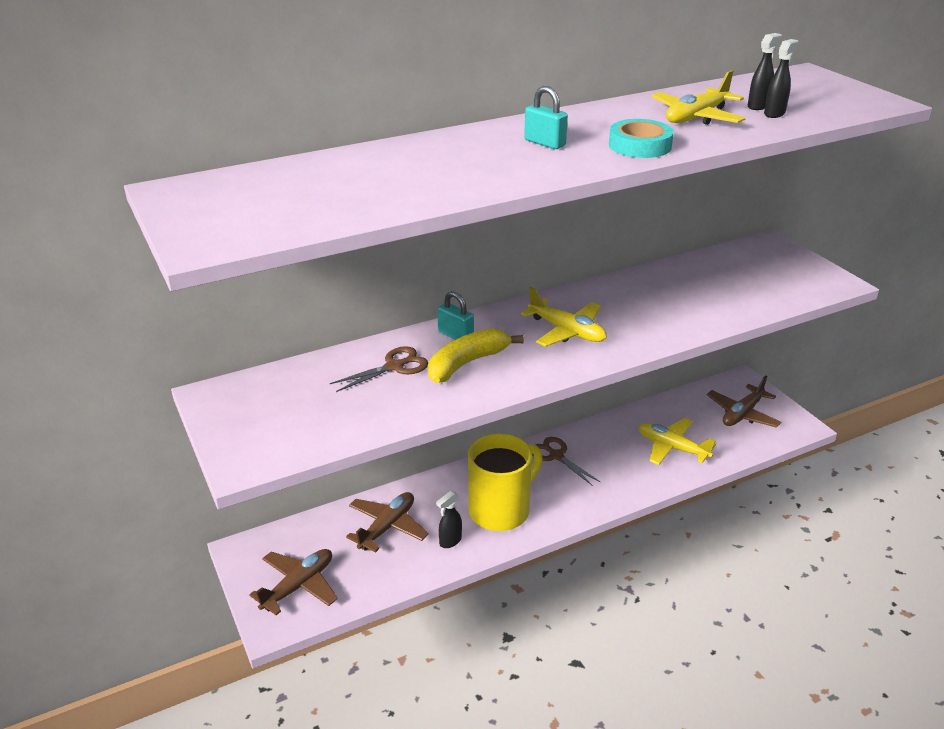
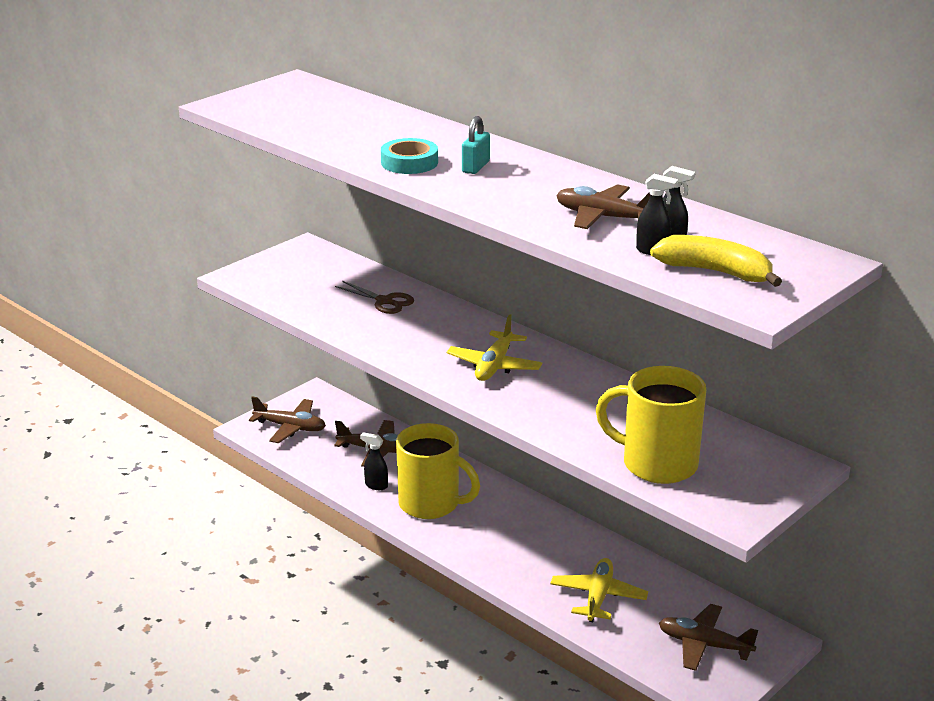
camera: 70 degrees right, 5 degrees down
yellow banana [428,328,524,383] -> yellow banana moved to [650,235,782,287]
turquoise padlock [437,291,474,340] -> none
brown scissors [532,437,600,486] -> none
turquoise tape [609,119,674,158] -> turquoise tape moved to [381,138,438,174]
yellow plane [652,70,746,125] -> brown plane [556,184,650,229]
none -> yellow mug [596,366,706,484]

